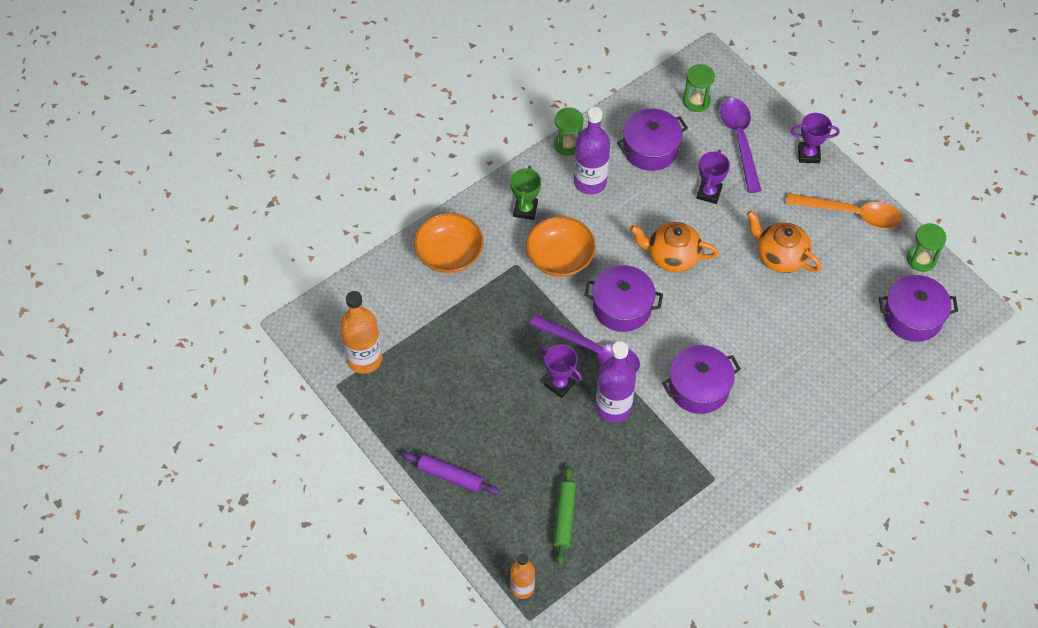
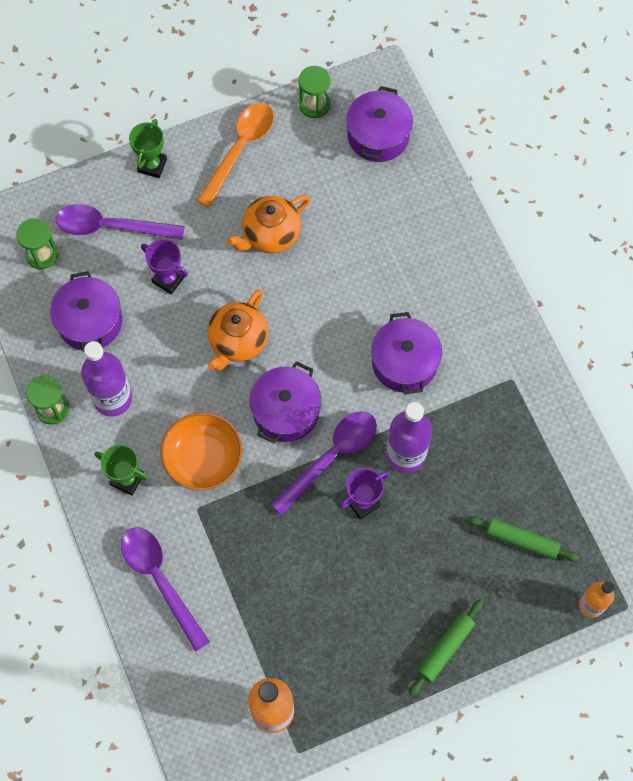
camera: 75 degrees left, 10 degrees up
purple rolling pin [402,452,499,494] -> green rolling pin [409,600,483,696]
orange bowl [414,213,484,273] -> purple spoon [121,527,210,652]
purple trophy [790,113,840,163] -> green trophy [129,119,167,178]

